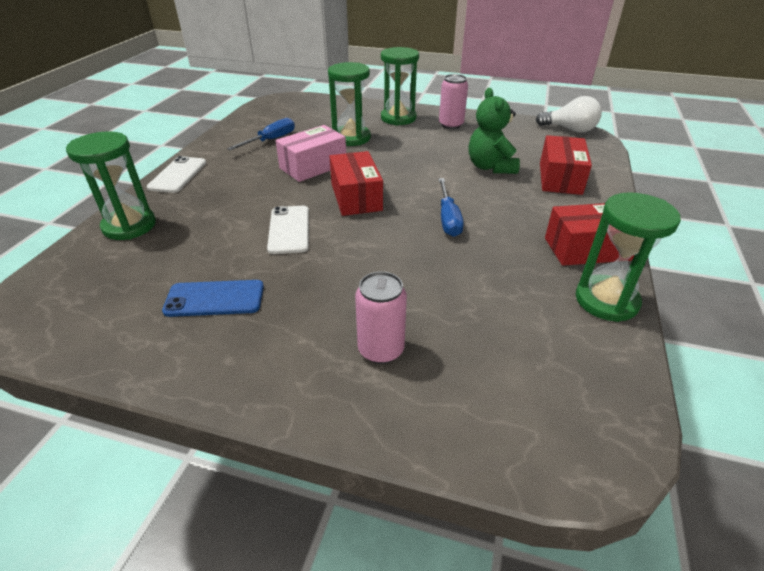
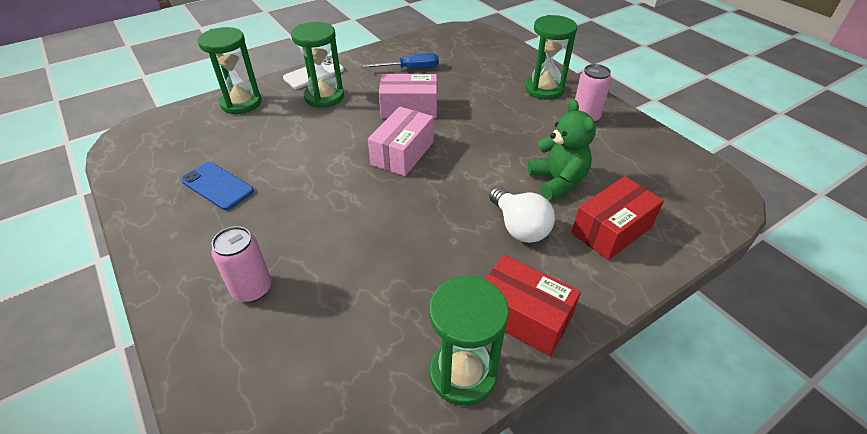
camera: 40 degrees right, 5 degrees up
white phone [267,206,309,254] -> none
green hourglass [328,62,371,146] -> green hourglass moved to [291,22,344,108]
red box [330,151,383,216] -> pink box [368,107,434,176]
blue screwdriver [438,178,464,237] -> none
green teddy bear [469,88,520,174] -> green teddy bear turned 135 degrees clockwise [528,99,596,200]
white light bulb [536,96,602,133] -> white light bulb moved to [489,187,555,243]

